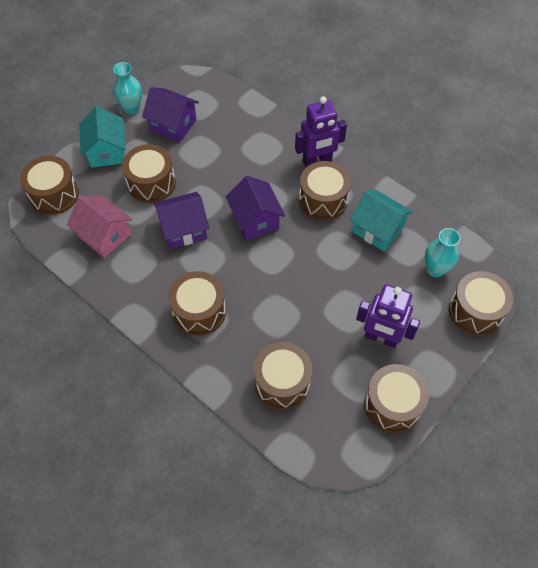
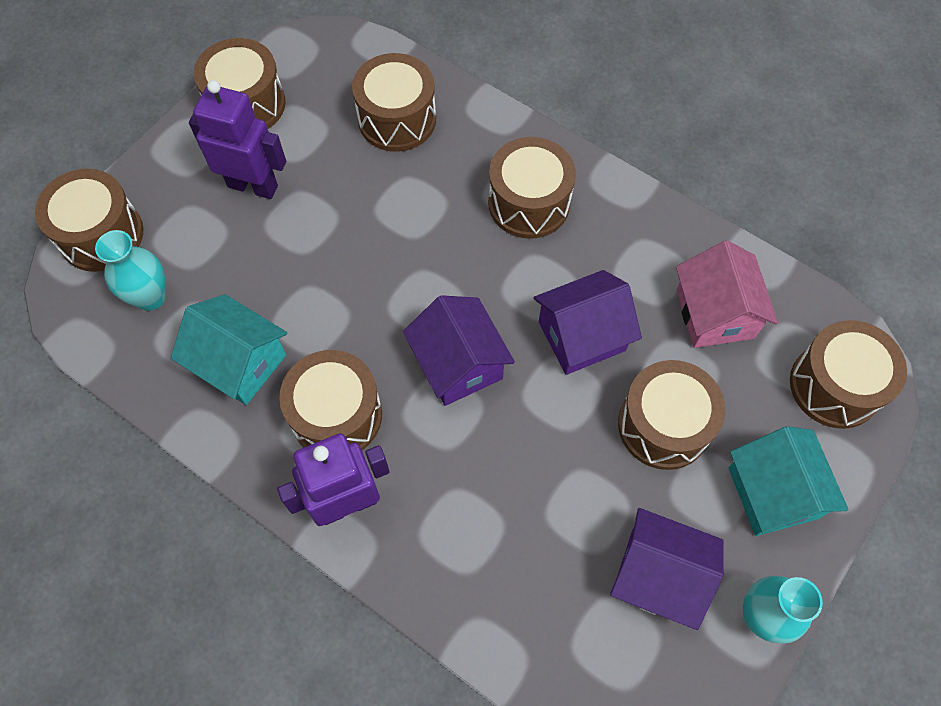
camera: 175 degrees right, 5 degrees up
pink house [67,195,132,258] -> pink house turned 45 degrees clockwise [676,240,778,348]

